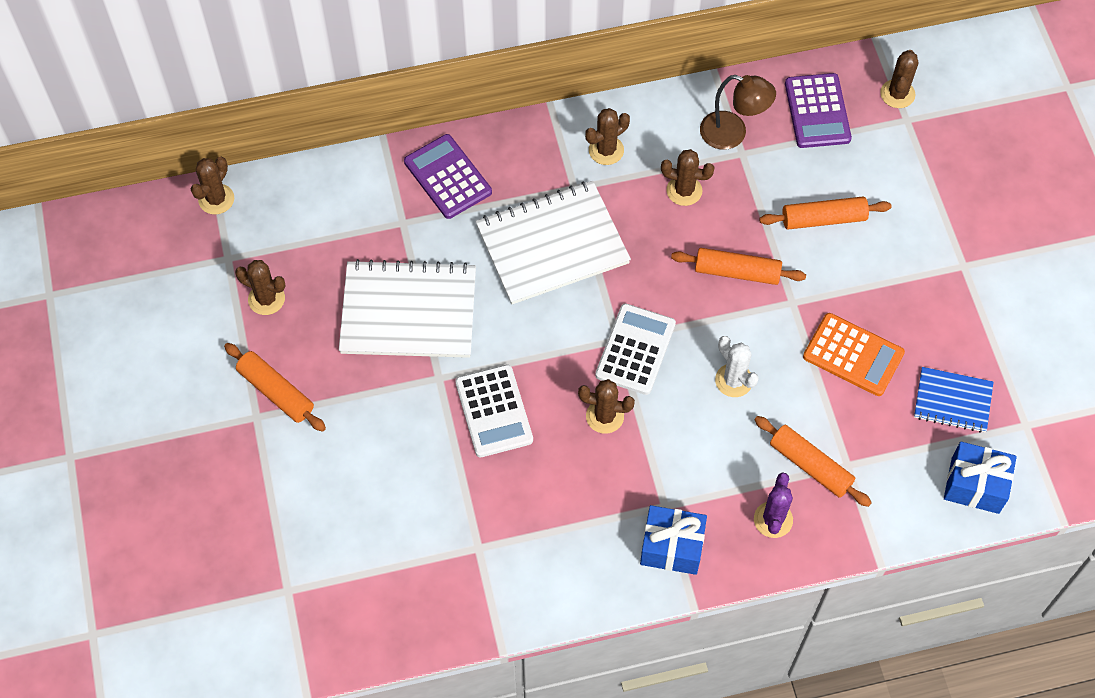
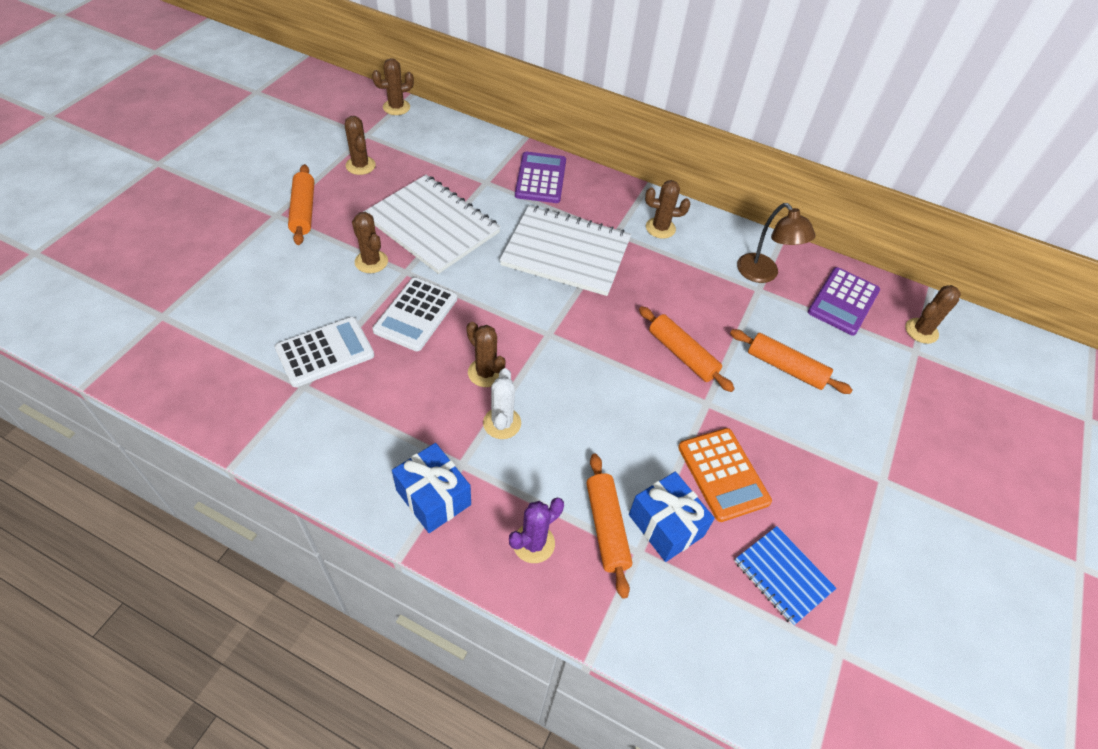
camera: 35 degrees right, 10 degrees down
white calculator [595,304,676,395] -> white calculator moved to [275,317,374,387]
brown cactus [661,149,715,206] -> brown cactus moved to [352,212,388,273]
white cactus [715,336,759,397] -> white cactus moved to [483,368,521,439]
blue gift [944,442,1017,514] -> blue gift moved to [629,472,715,562]

